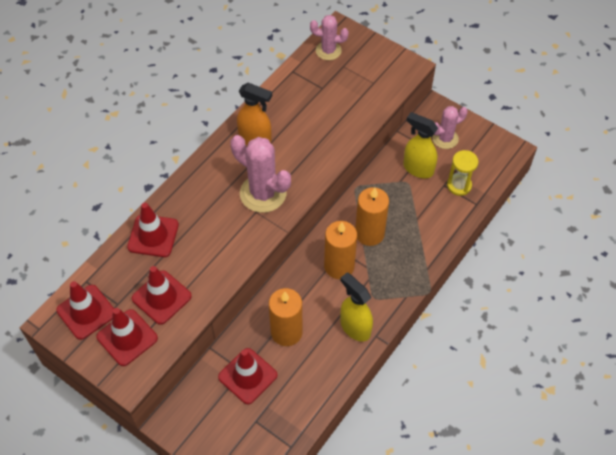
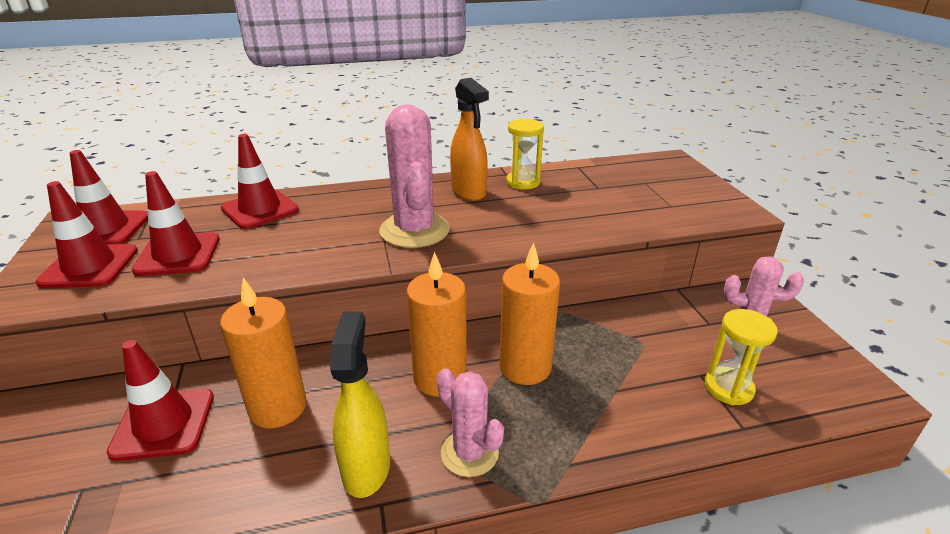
camera: 40 degrees right, 25 degrees down
pink cactus [310,15,349,60] -> pink cactus moved to [437,368,504,477]
yellow spray bottle [403,112,438,178] -> none
none -> yellow hourglass [506,119,544,190]

